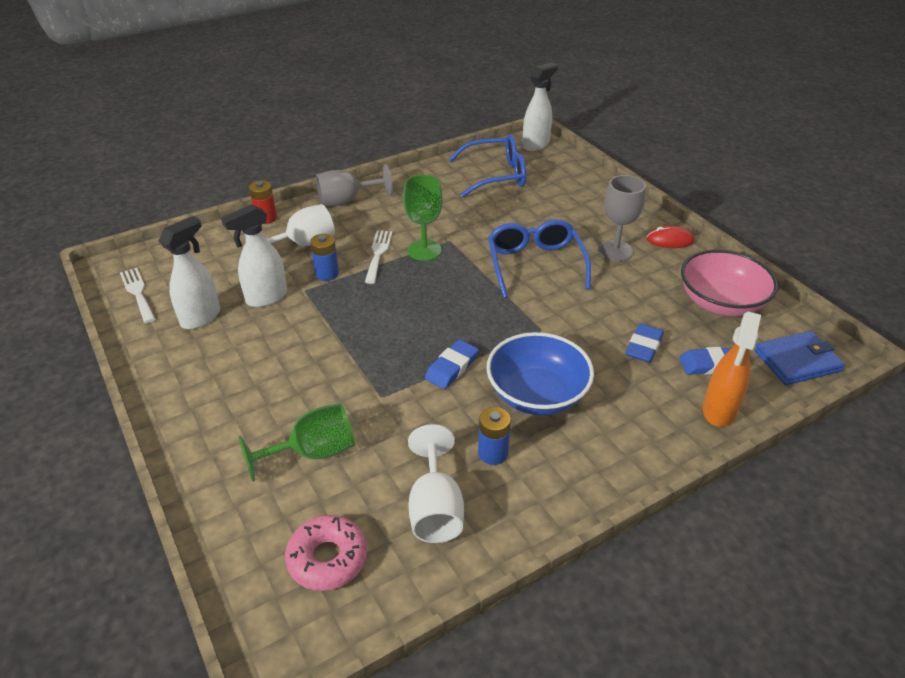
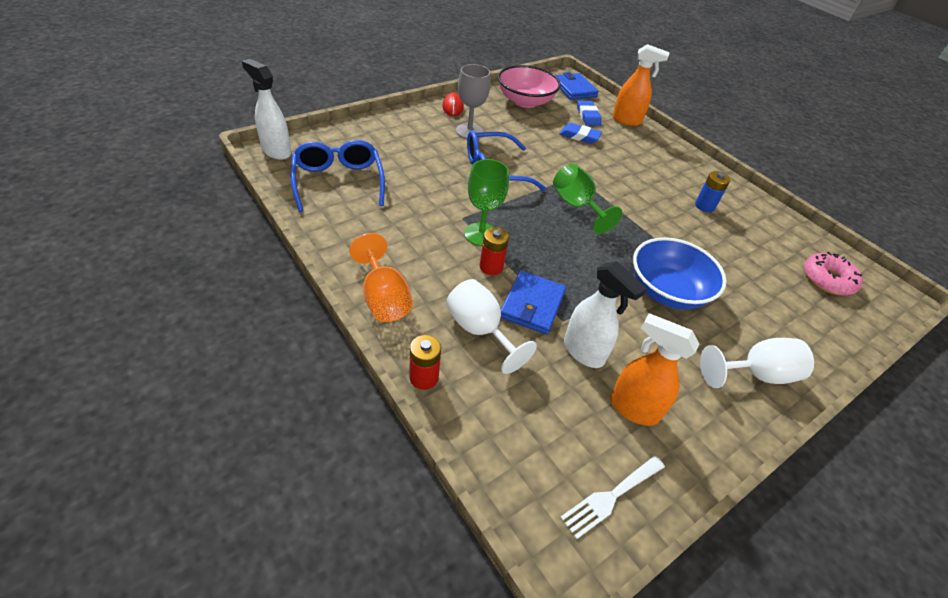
camera: 100 degrees left, 5 degrees up
white spray bottle [159,216,220,329] -> orange spray bottle [610,313,699,426]
green goblet [238,403,355,482] -> green goblet moved to [553,164,622,234]
blue battery [310,234,339,281] -> blue wallet [501,271,566,334]
grey goblet [316,164,393,206] -> orange goblet [349,233,413,322]
white fork [365,231,392,284] -> red battery [480,227,509,275]
white goblet [408,424,464,543] -> white goblet moved to [700,338,814,388]
blue eraser [425,340,479,389] -> none
blue bowl [486,332,594,415] -> blue bowl moved to [633,237,727,309]

